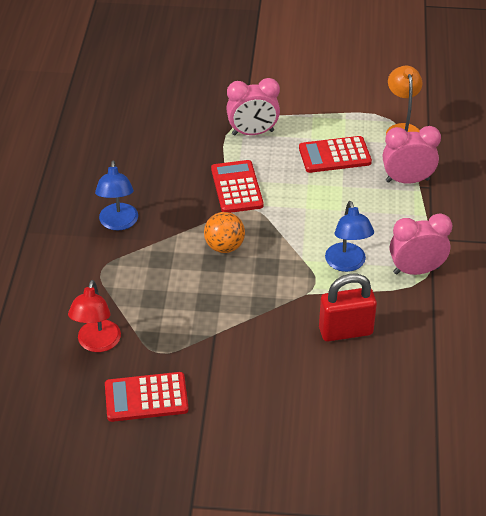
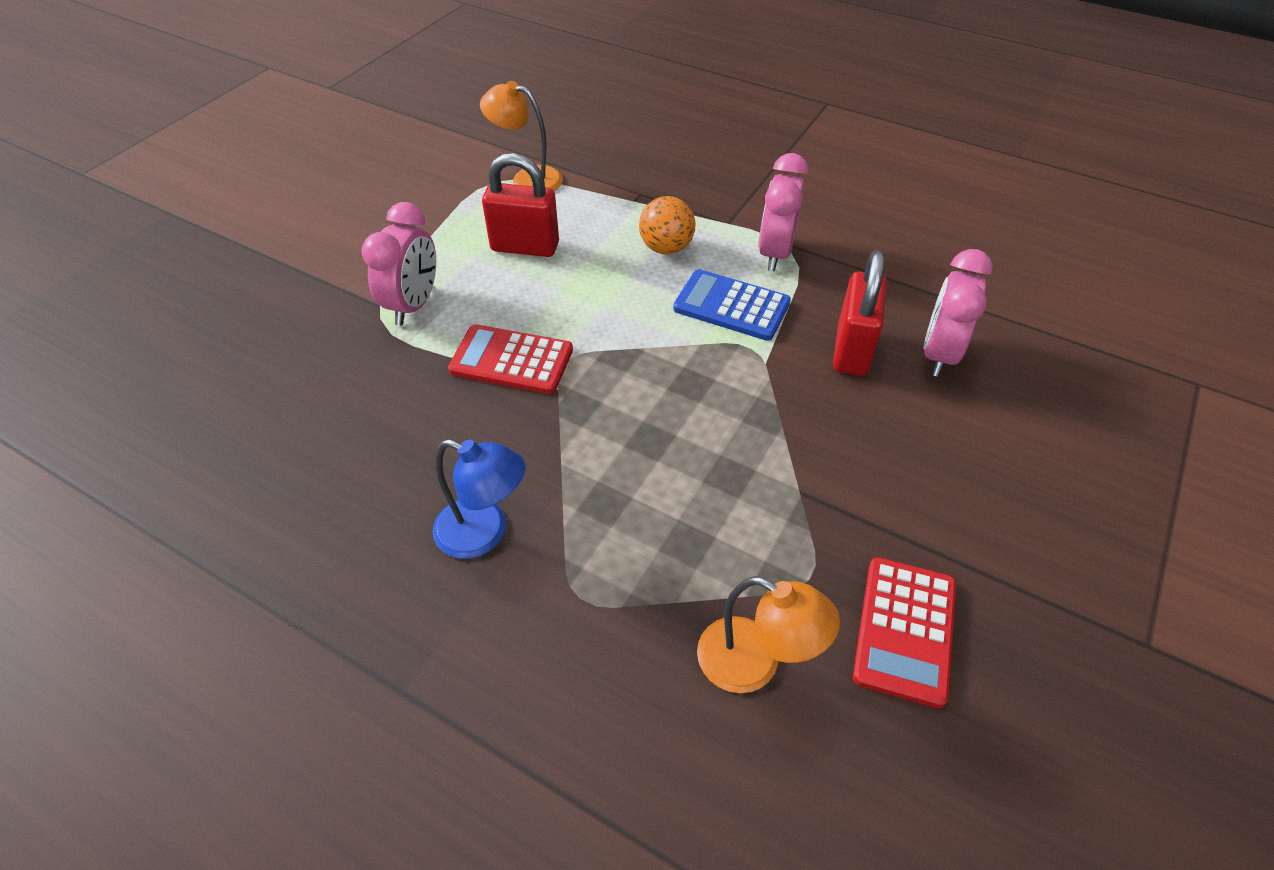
camera: 65 degrees left, 5 degrees up
red lamp [68,280,121,352] -> orange lamp [697,576,840,693]
orange ball [204,212,245,253] -> orange ball moved to [639,196,695,254]
red calculator [299,136,372,173] -> red padlock [482,153,559,257]
blue lamp [325,201,374,272] -> blue calculator [673,269,791,341]
pink clock [383,126,441,184] -> pink clock moved to [923,249,993,377]

